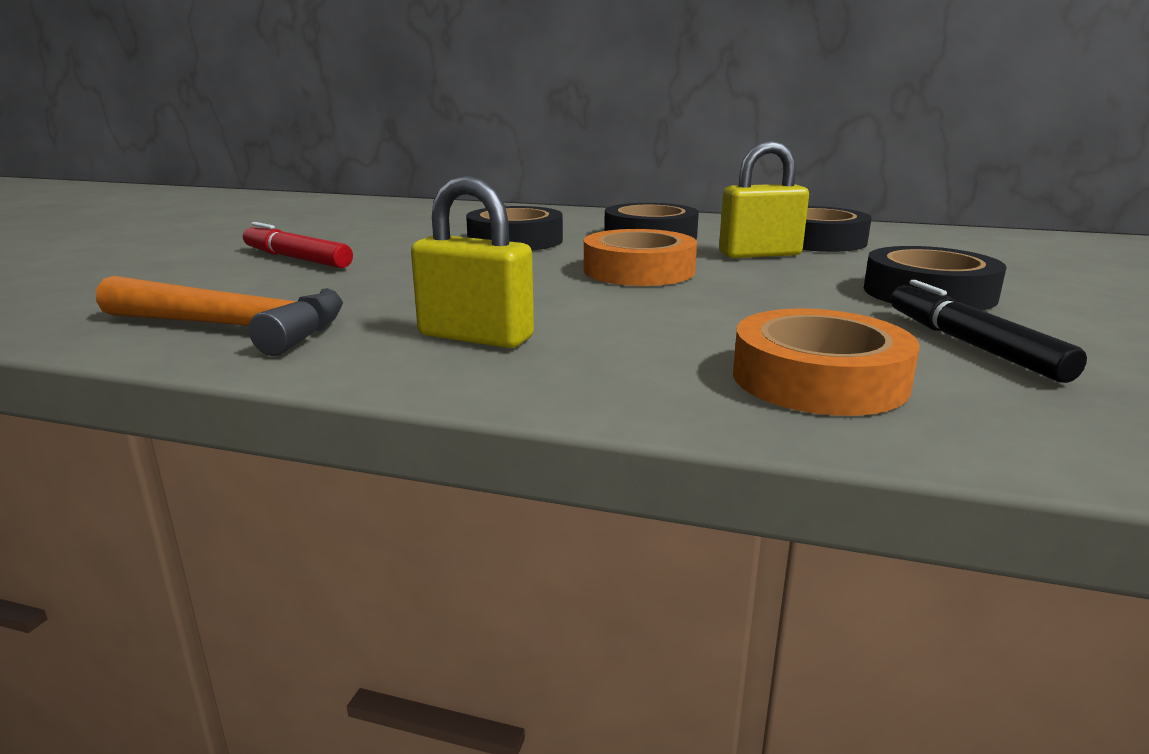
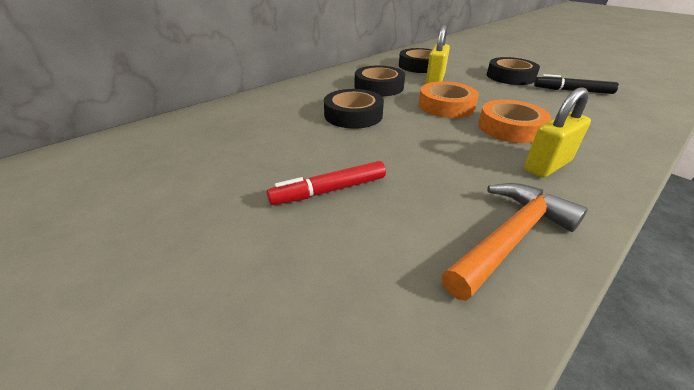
camera: 60 degrees left, 15 degrees up
orange tape [733,309,920,416] -> orange tape moved to [478,100,551,143]

